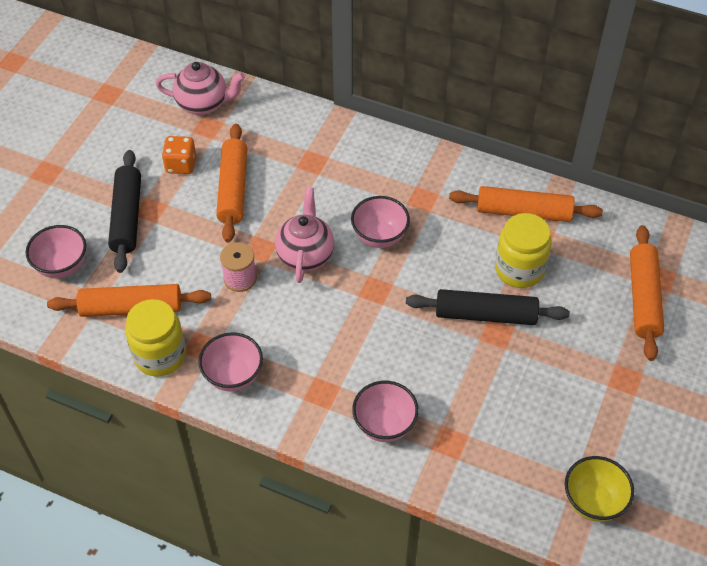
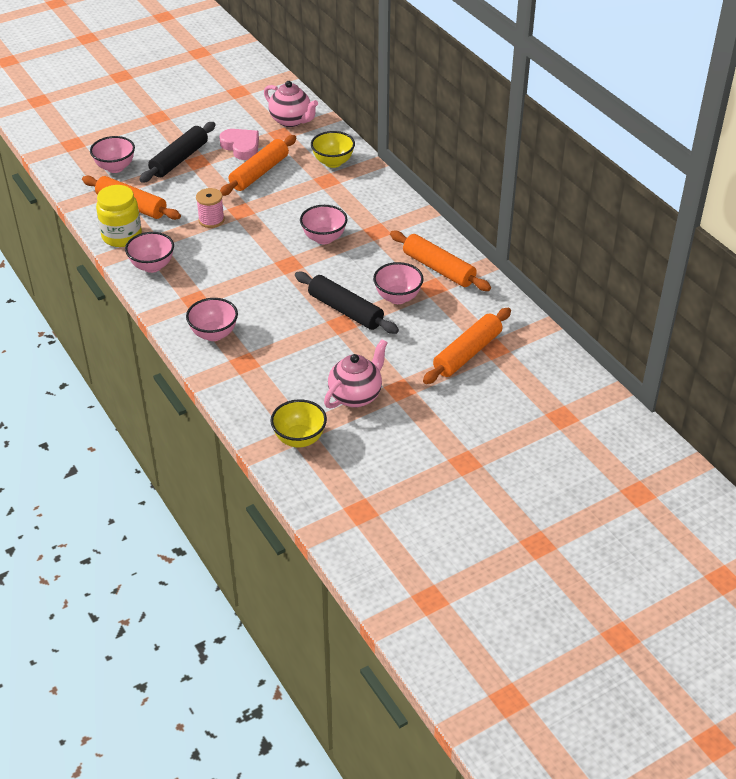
camera: 35 degrees right, 10 degrees down
orange dice [162,136,196,174] -> pink heart [219,129,259,160]
pink teapot [275,187,334,283] -> pink teapot moved to [324,339,388,409]
yellow jar [495,213,552,288] -> pink bowl [373,262,424,304]
none -> yellow bowl [311,131,355,168]

